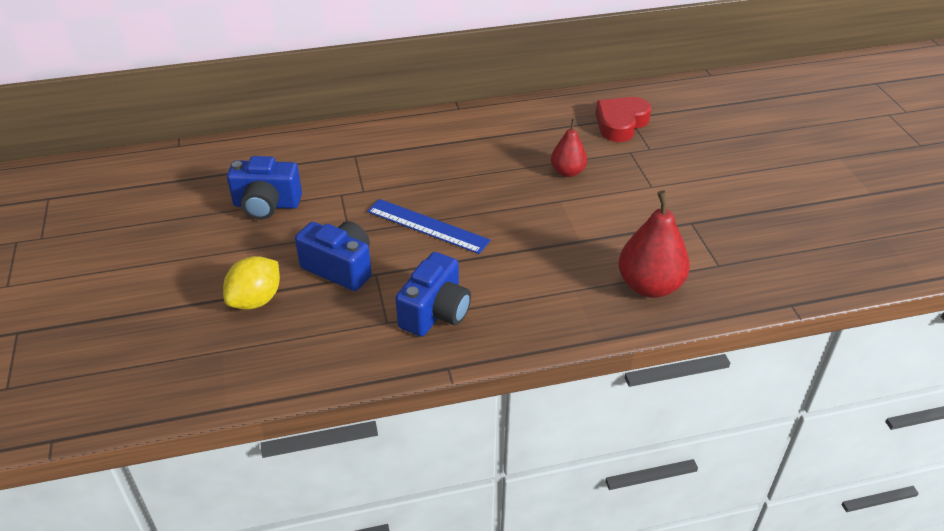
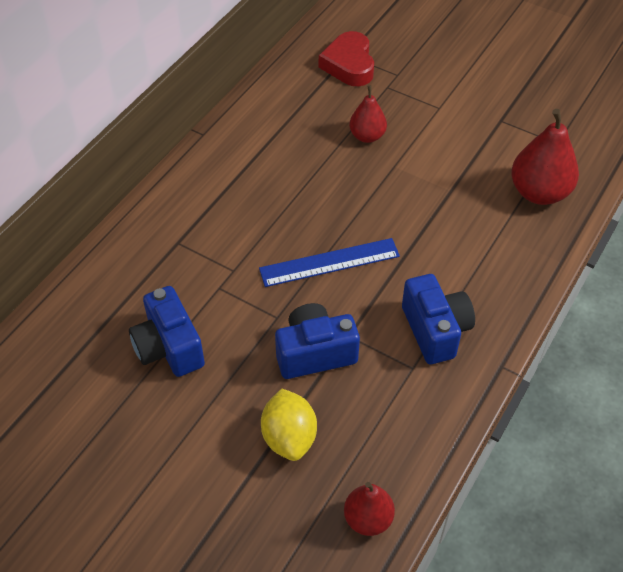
camera: 45 degrees left, 10 degrees up
blue camera [227,156,302,220] -> blue camera turned 105 degrees clockwise [129,286,205,377]
none -> red pear [344,482,395,536]

